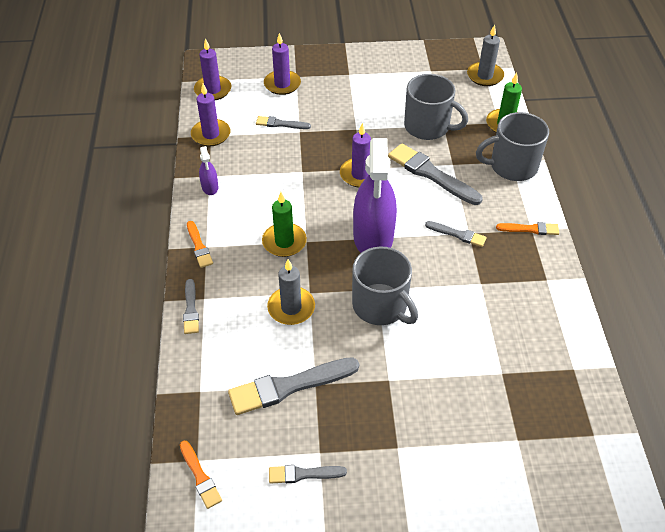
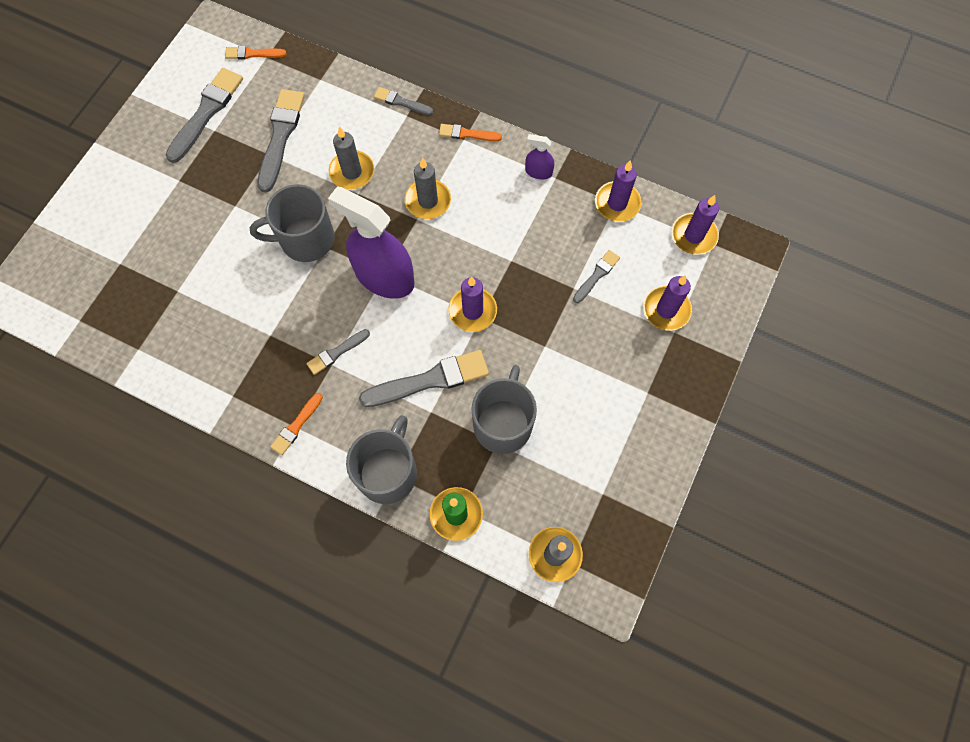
camera: 120 degrees right, 20 degrees up
green candle [262,192,307,257] -> grey candle [405,157,451,219]
grey brush [269,465,347,484] -> grey brush [165,68,243,163], size x1.86
grey mug [404,74,468,140] -> grey mug turned 135 degrees clockwise [471,365,537,454]

